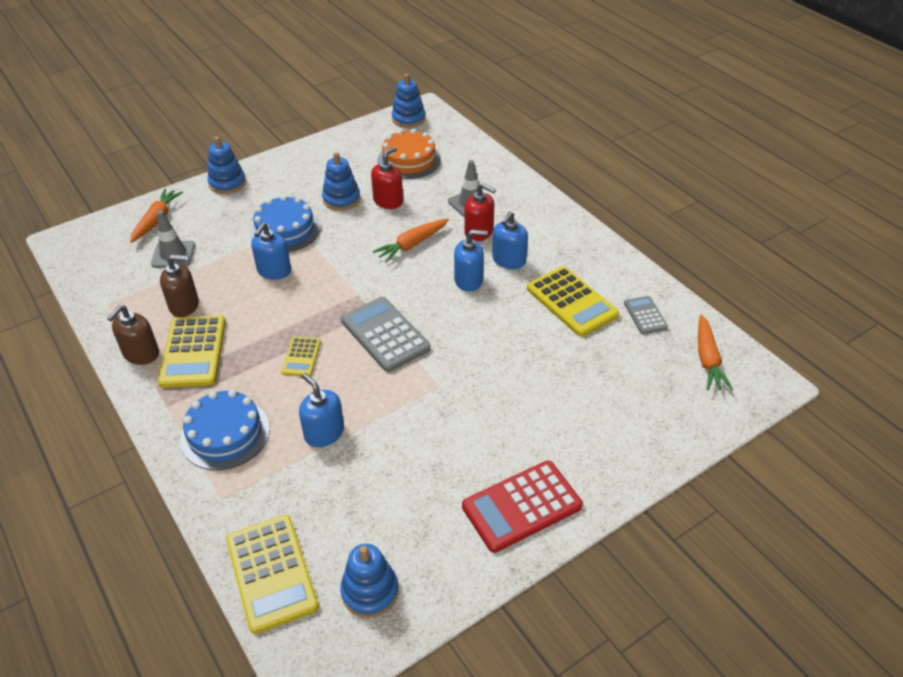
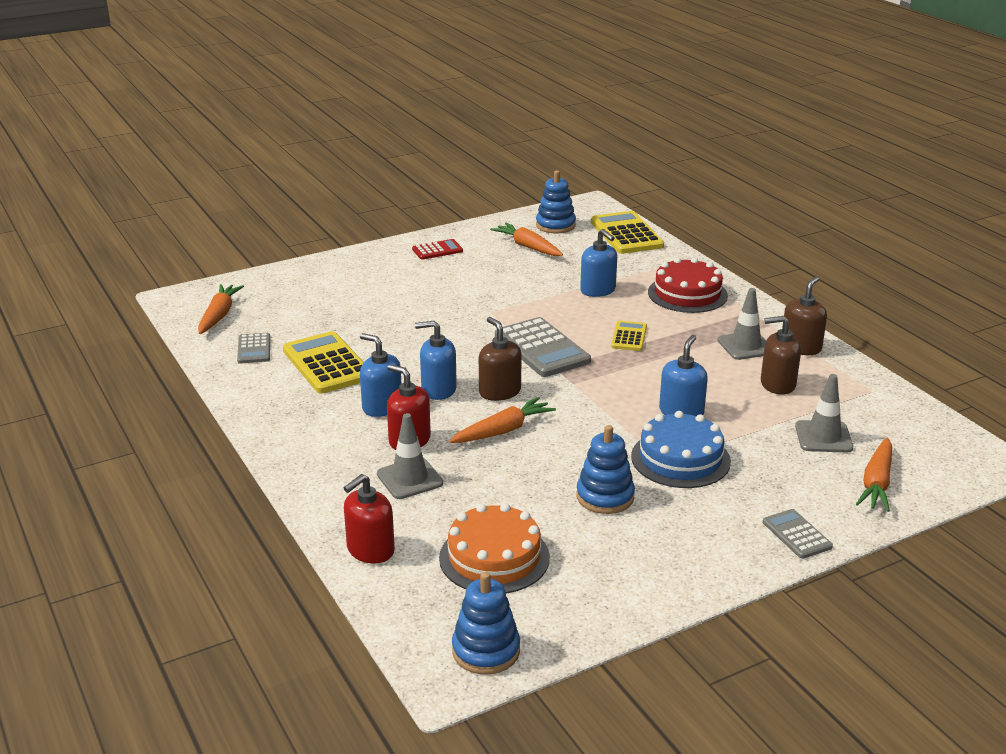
camera: 175 degrees left, 15 degrees down
yellow calculator [158,315,226,388] -> grey traffic cone [717,288,766,360]
blue cake [180,390,270,470] -> red cake [648,257,728,313]
blue stacking toy [208,137,246,194] -> grey calculator [763,509,833,559]
red soap dispenser [371,146,403,209] -> red soap dispenser moved to [344,474,395,564]
red calculator [462,461,583,553] -> red calculator [412,239,463,260], size x0.54
blue soap dispenser [492,211,528,269] -> blue soap dispenser turned 90 degrees counterclockwise [360,333,401,417]
none -> brown soap dispenser [479,317,521,401]
none -> orange carrot [490,223,563,256]

